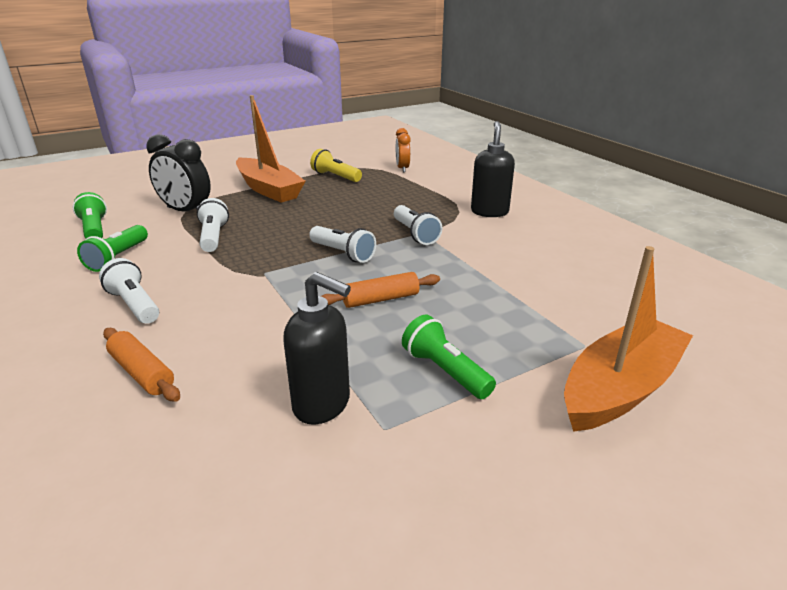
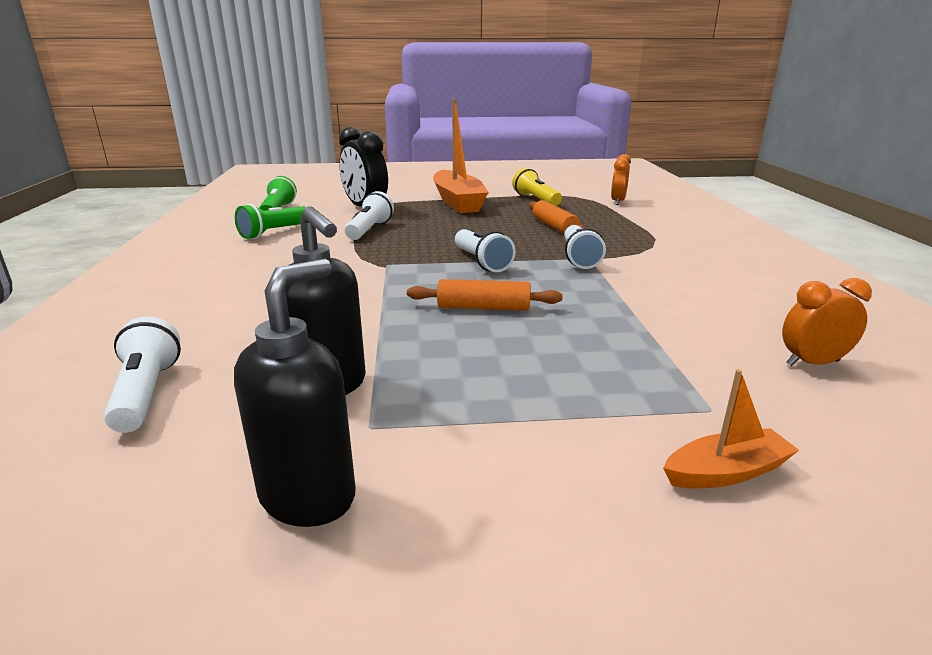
camera: 25 degrees right, 5 degrees down
white flashlight [99,258,159,324] -> white flashlight moved to [104,317,181,433]
orange rolling pin [103,328,180,402] -> orange rolling pin moved to [529,200,585,234]
green flashlight [402,314,496,399] -> none
black soap dispenser [471,121,515,217] -> black soap dispenser moved to [234,259,356,527]
orange boat [564,246,693,432] -> orange boat [663,369,799,488], size x0.47
none -> orange clock [782,278,872,366]

